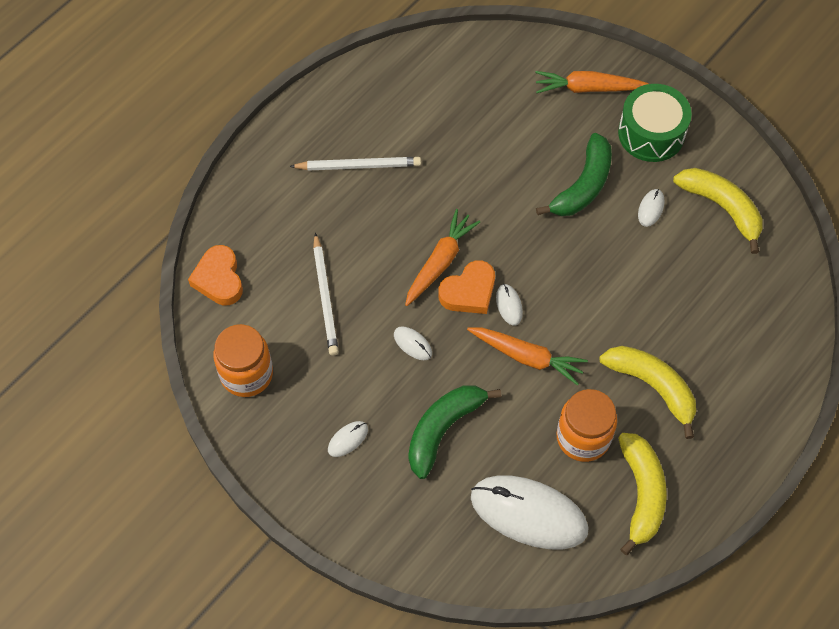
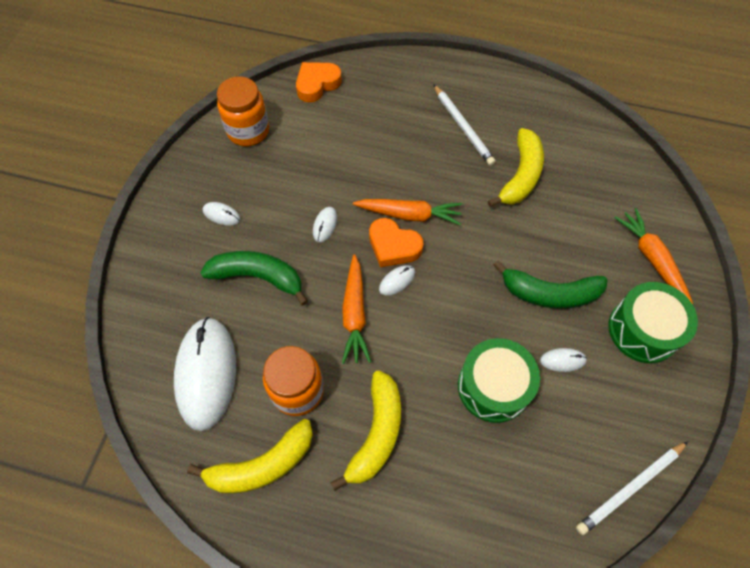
camera: 65 degrees right, 0 degrees up
white pencil [313,233,339,356] -> white pencil moved to [576,441,688,535]
yellow banana [673,168,762,254] -> yellow banana moved to [488,128,544,207]
none -> green drum [458,338,540,423]

